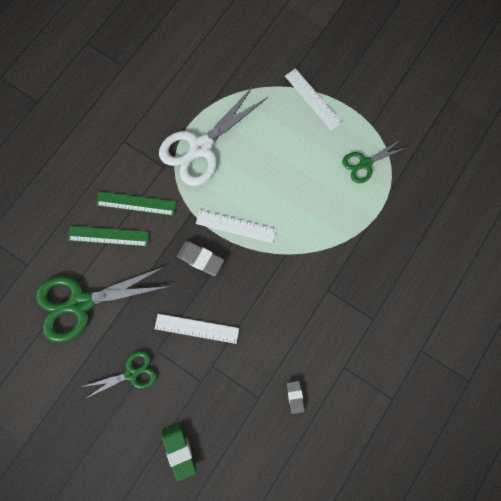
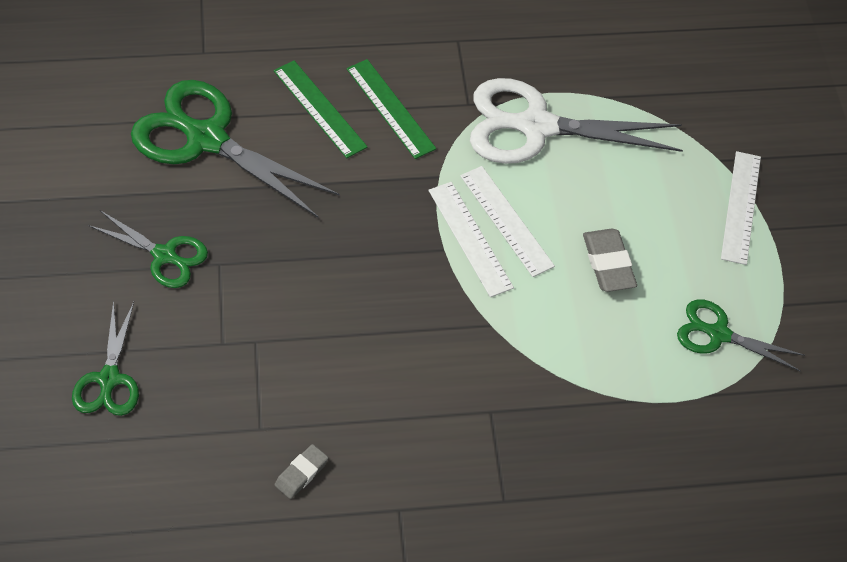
camera: 45 degrees right, 20 degrees down
white ruler [155,314,239,344] -> white ruler moved to [460,166,555,277]
green eraser [161,423,197,481] -> green scissors [72,300,139,416]
grey eraser [177,241,224,276] -> grey eraser moved to [583,229,637,292]

